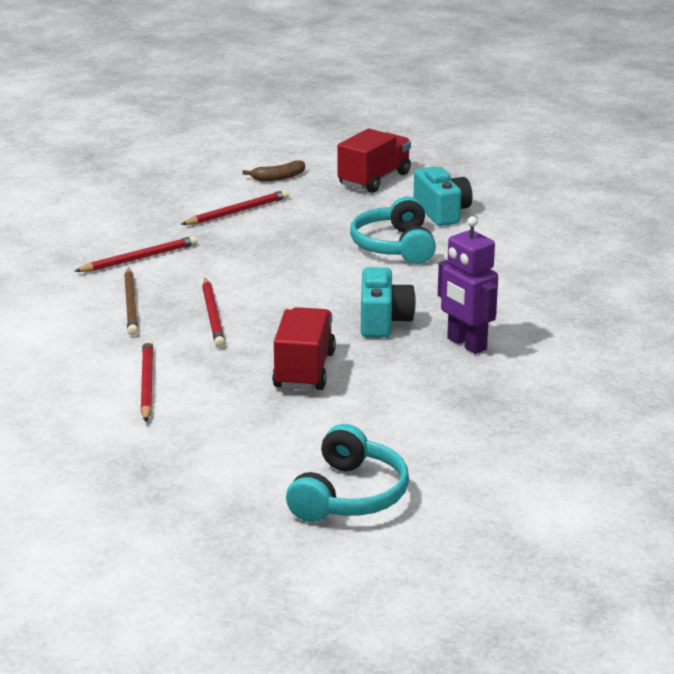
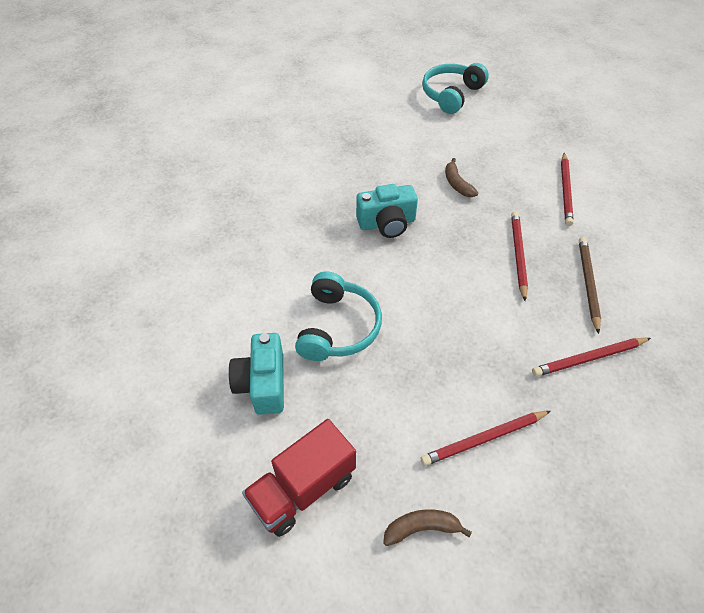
camera: 165 degrees left, 25 degrees up
red truck [272,307,336,390] -> brown banana [445,158,478,197]
turquoise camera [361,267,416,337] -> turquoise camera turned 120 degrees counterclockwise [356,184,418,238]
purple robot [438,216,498,354] -> none

